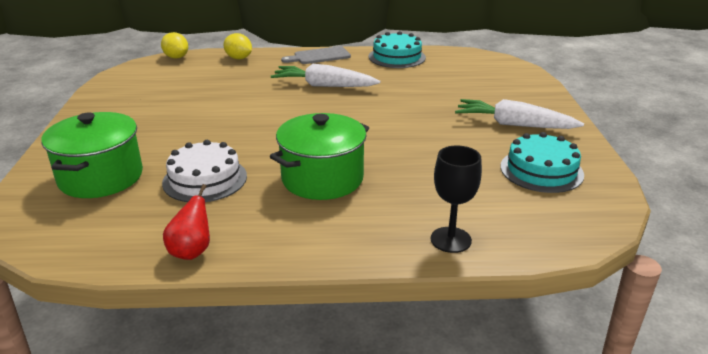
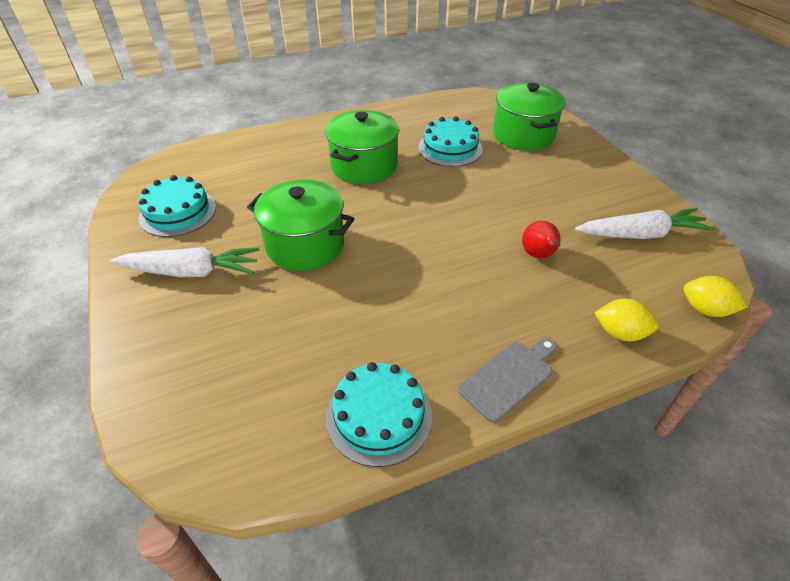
camera: 160 degrees right, 15 degrees up
white cake [162,140,247,202] -> turquoise cake [418,117,483,167]
red pear [163,184,210,260] -> red pear moved to [522,221,561,258]
white carrot [271,64,381,87] -> white carrot moved to [575,208,715,239]
black goblet [431,145,482,253] -> none
none -> green pot [247,179,354,271]

